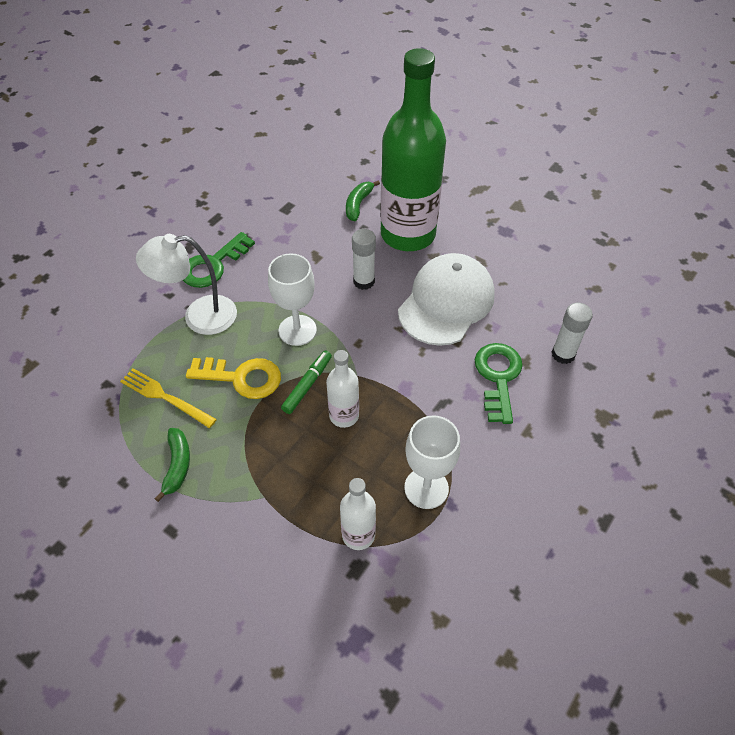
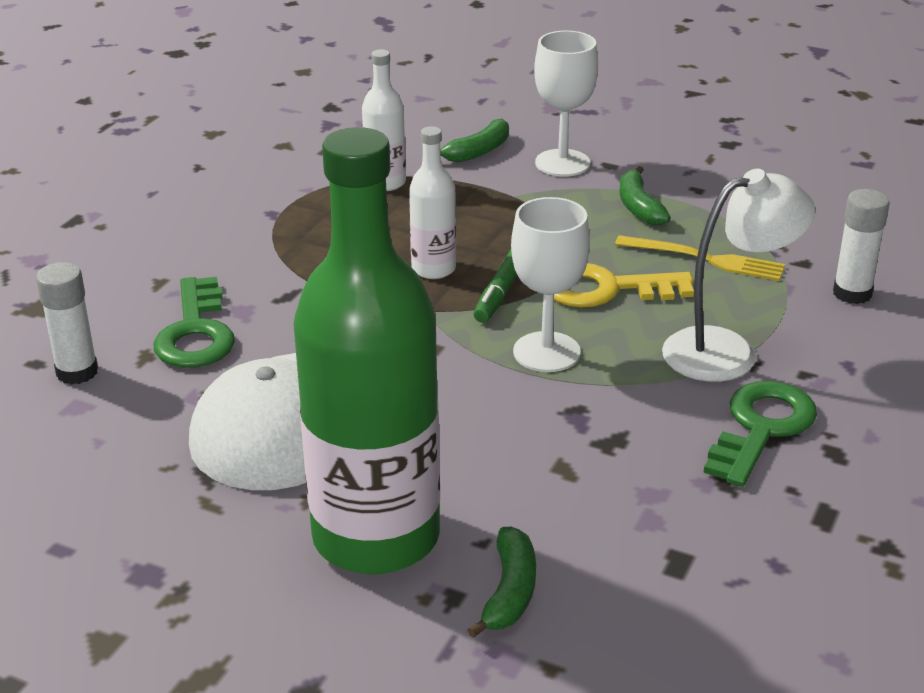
camera: 170 degrees right, 20 degrees down
white glue stick [352,229,376,290] -> white glue stick moved to [833,189,890,304]
white goblet [404,415,460,509] -> white goblet moved to [534,30,598,177]
none -> green banana [440,119,509,162]

